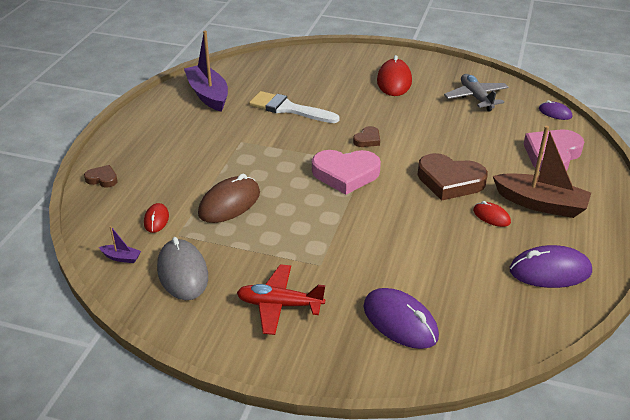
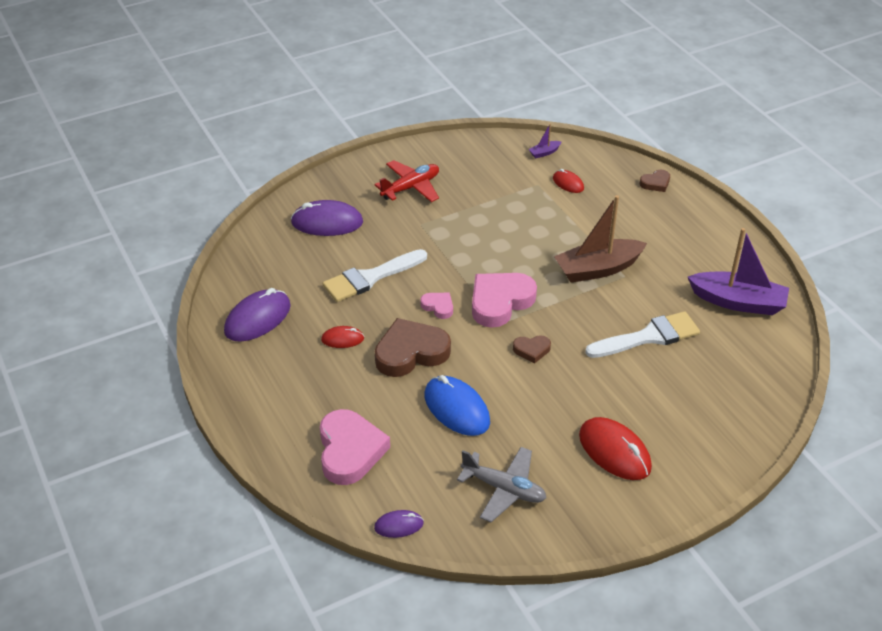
camera: 135 degrees right, 5 degrees up
grey mouse [157,237,208,300] -> none
brown mouse [198,174,260,223] -> none
brown heart [353,126,380,147] -> brown heart turned 90 degrees counterclockwise [513,335,551,363]
brown boat [493,126,591,218] -> brown boat moved to [554,195,647,283]
none -> white brush [323,249,427,302]
none -> pink heart [420,293,453,319]
none -> blue mouse [425,375,490,436]

